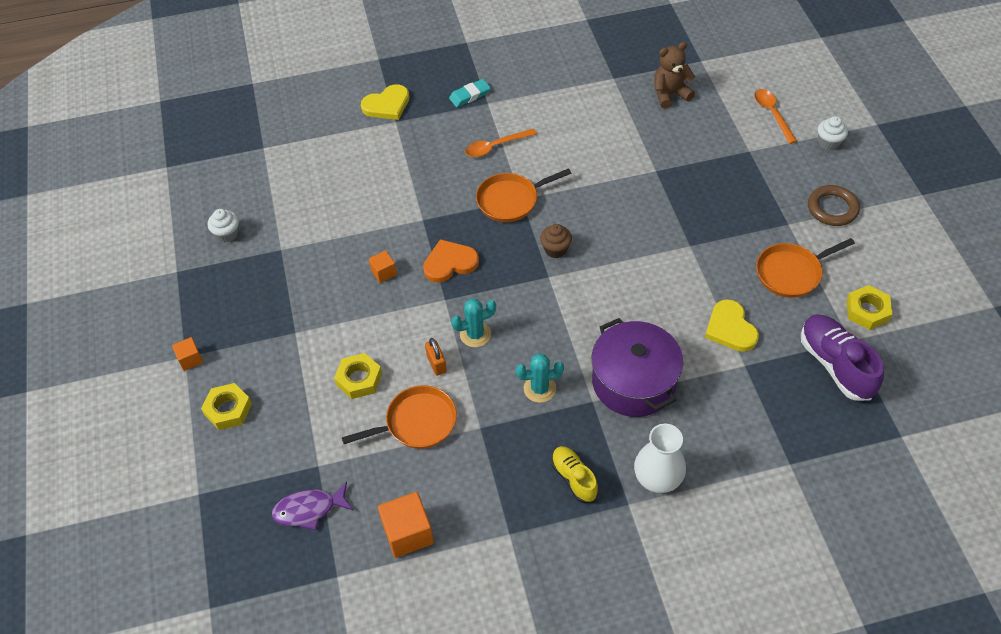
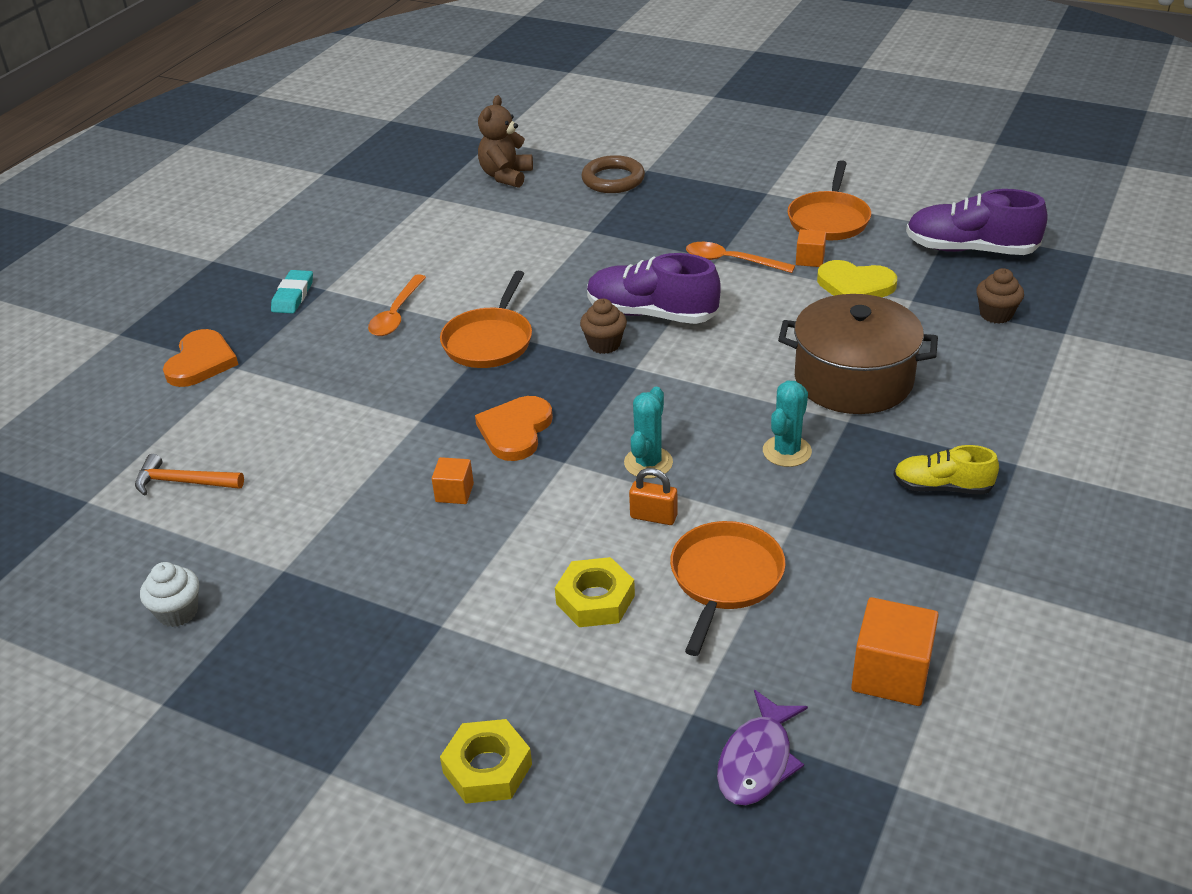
camera: 50 degrees left, 15 degrees down
orange cube [172,337,203,371] -> orange cube moved to [796,229,826,267]
yellow heart [361,84,409,120] -> orange heart [163,329,239,387]
purple pot [592,318,683,417] -> brown pot [778,294,938,414]
white vase [634,424,686,493] -> none
orange spoon [754,89,797,144] -> orange spoon moved to [686,242,795,273]
brown ring [808,185,860,226] -> brown ring moved to [581,155,645,193]
white cupcake [818,116,848,150] -> none
yellow nut [847,285,892,330] -> none
none -> orange hammer [135,454,244,496]
none -> purple shoe [587,253,721,324]
none -> brown cupcake [976,268,1024,324]

